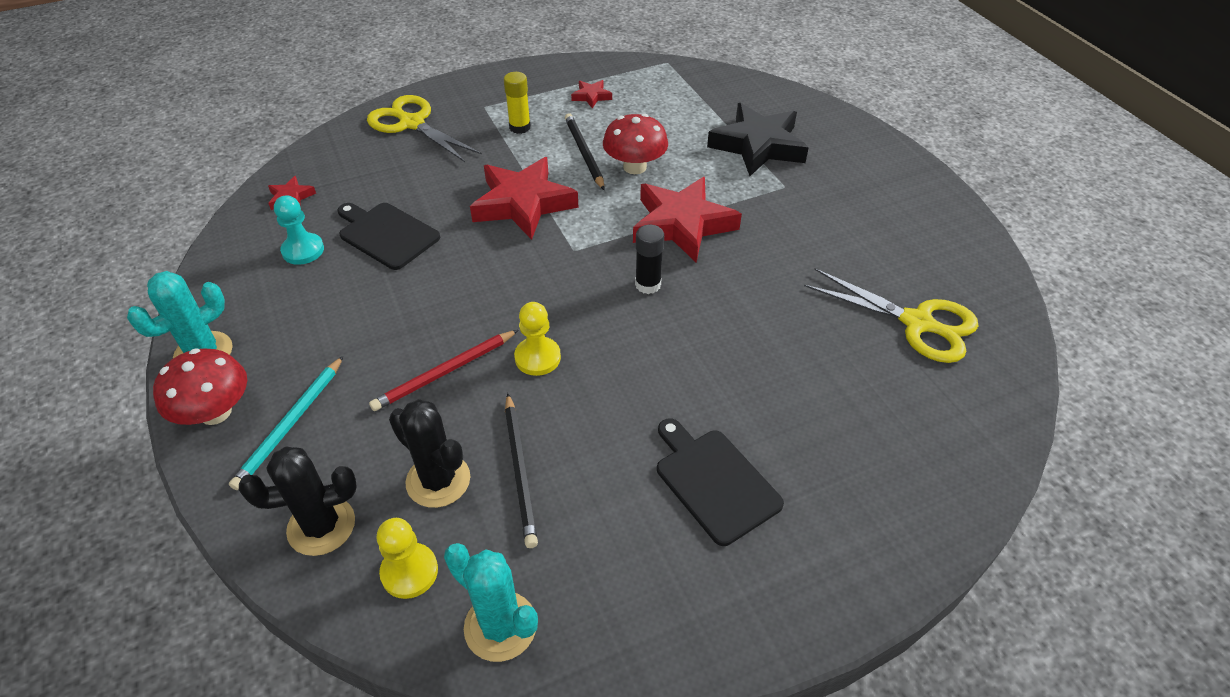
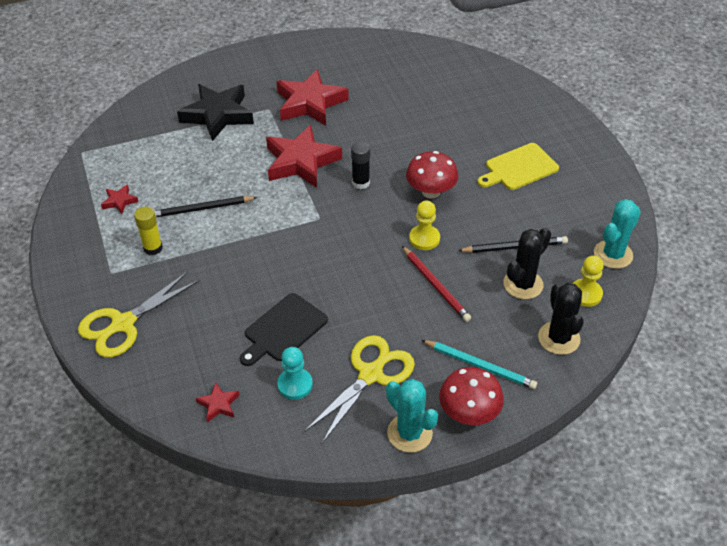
camera: 85 degrees left, 0 degrees up
red star [470,157,578,240] -> red star moved to [276,69,349,126]
red mushroom [603,114,668,174] -> red mushroom moved to [406,151,458,198]
black cutting board [657,418,784,546] -> yellow cutting board [478,143,559,190]
yellow scissors [804,269,979,363] -> yellow scissors moved to [305,335,415,443]

